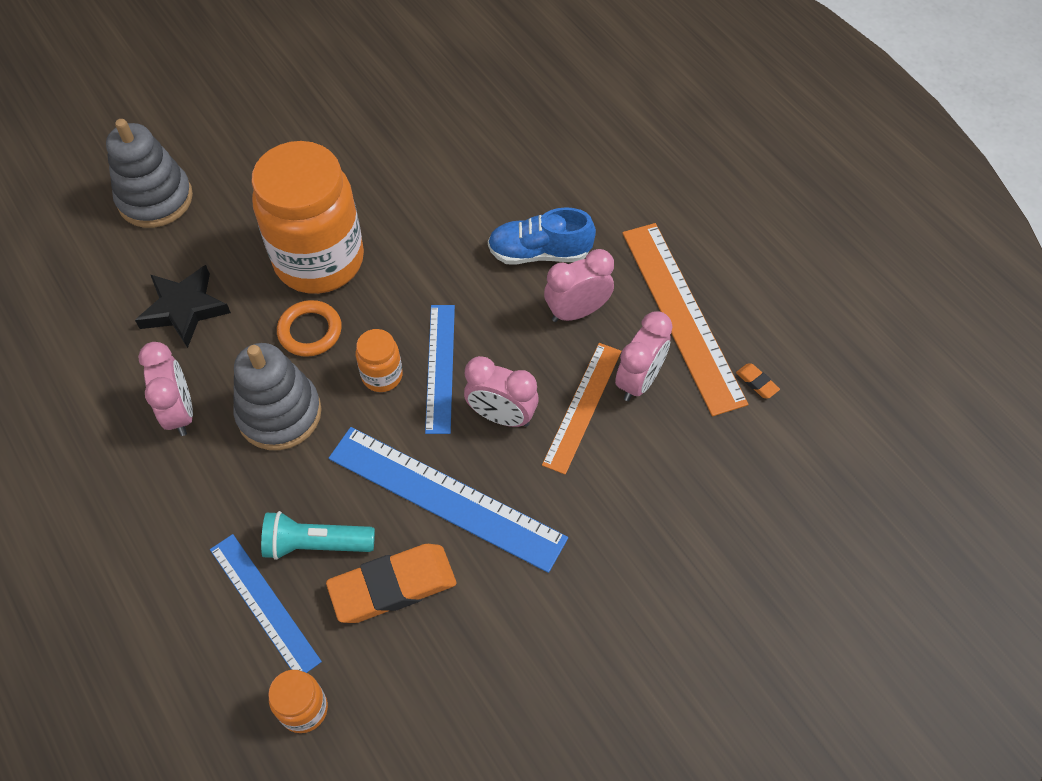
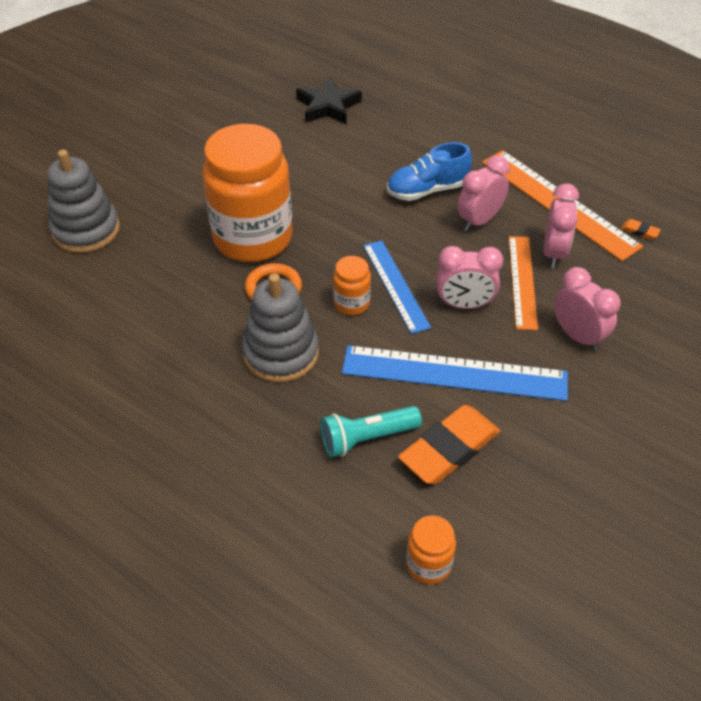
camera: 20 degrees left, 10 degrees down
black star [135,265,231,348] -> black star moved to [296,77,362,124]
pink clock [138,342,193,436] -> pink clock moved to [554,267,621,351]
blue ruler [210,534,322,673] -> none

